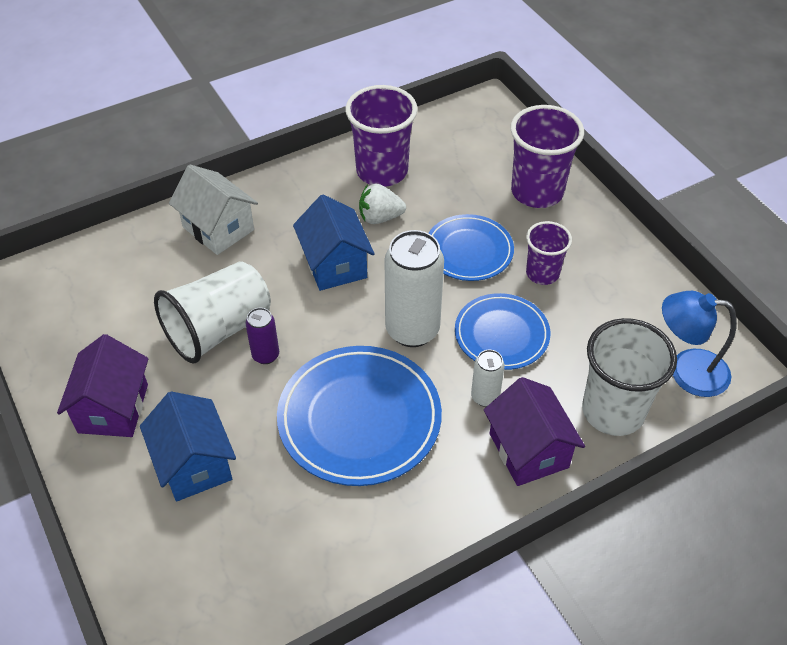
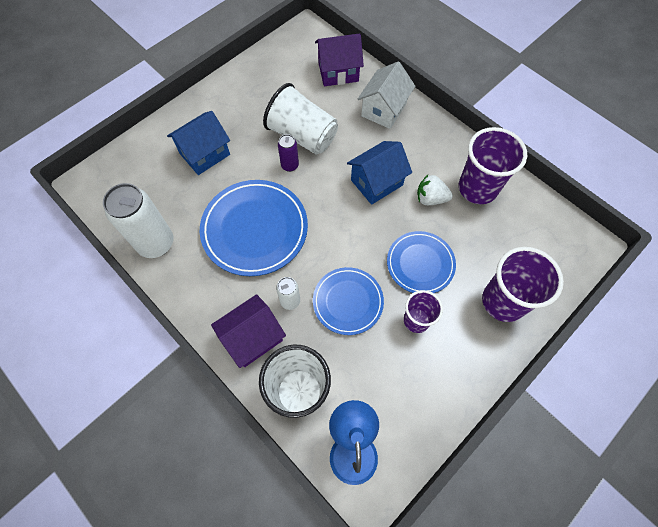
camera: 75 degrees right, 15 degrees up
purple house [57,334,148,437] -> purple house moved to [315,33,364,86]
white strawberry [359,184,406,224] -> white strawberry turned 60 degrees counterclockwise [417,175,453,205]
white can [385,230,444,347] -> white can moved to [103,183,173,258]

